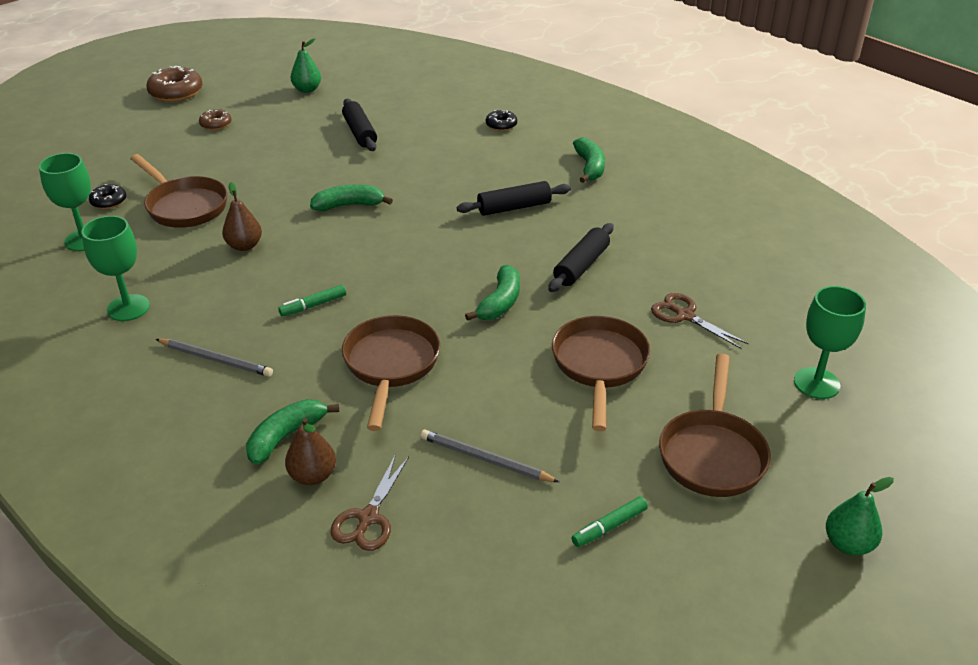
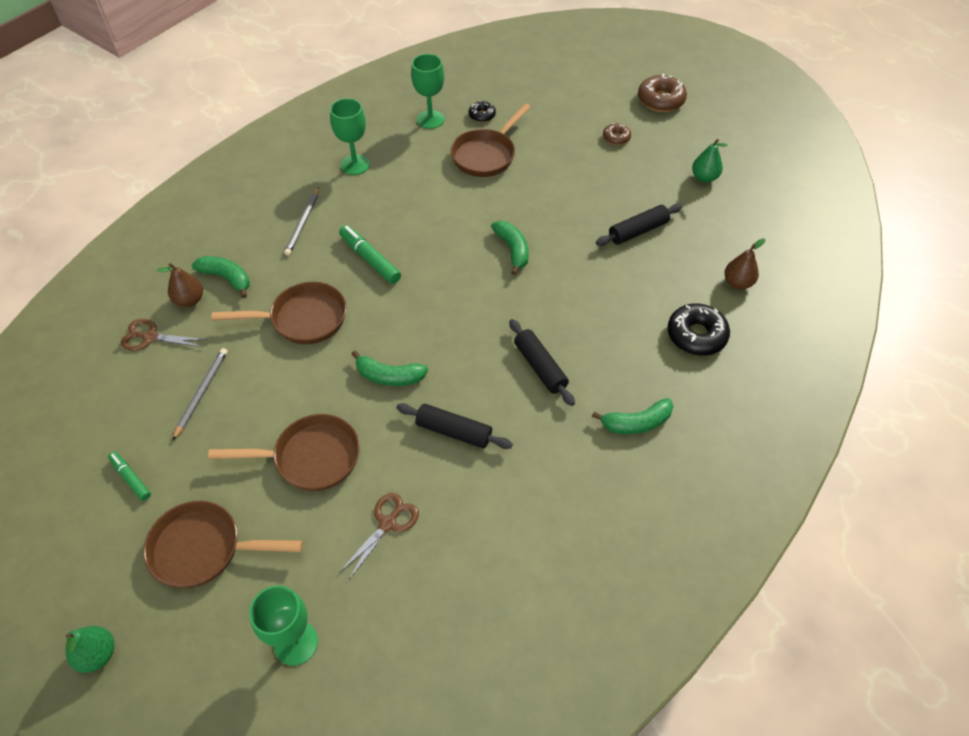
camera: 80 degrees right, 15 degrees up
brown pear [222,182,262,251] -> brown pear moved to [724,238,765,290]
green marker [278,285,346,316] -> green marker [339,225,401,284], size x1.61
black donut [486,110,517,131] -> black donut [667,303,730,356], size x1.79

